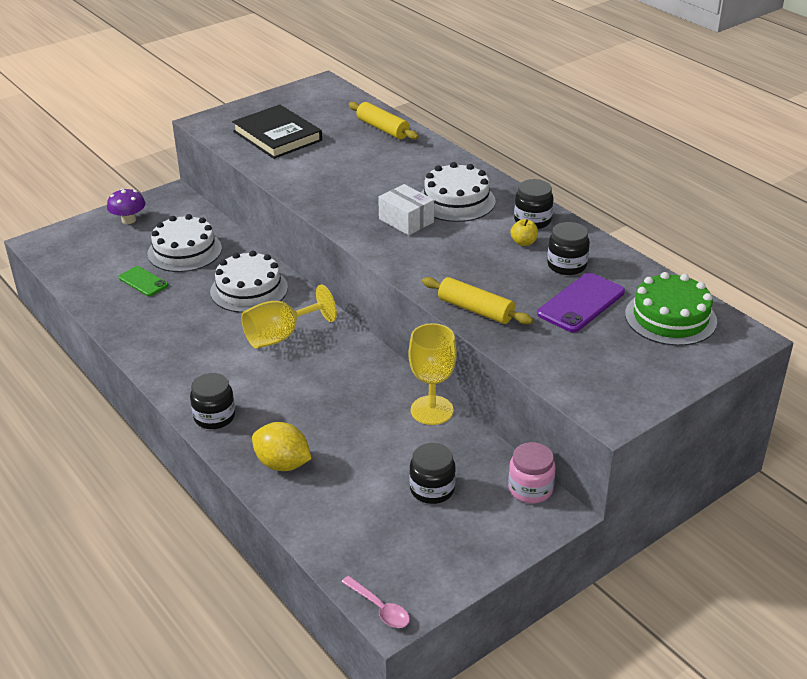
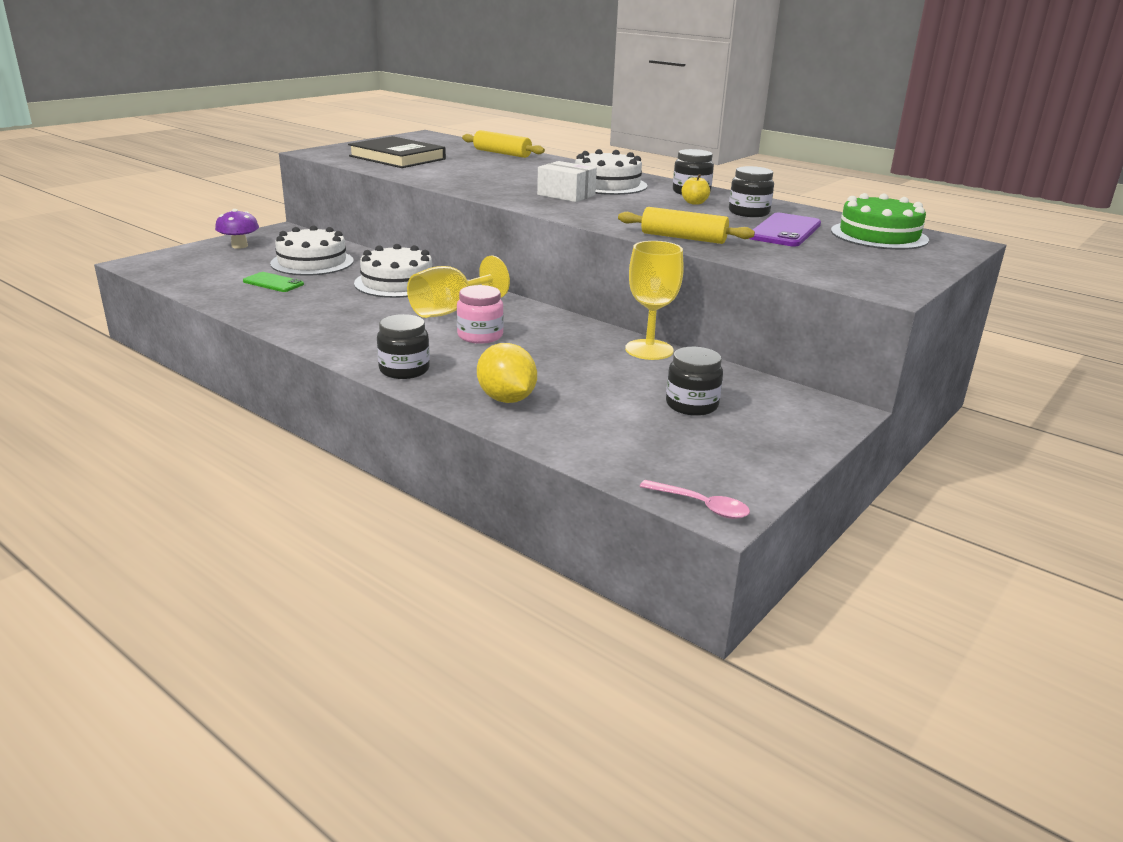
camera: 15 degrees left, 10 degrees down
yellow lemon [252,422,311,471] -> yellow lemon turned 45 degrees clockwise [477,343,537,403]
pink jar [508,442,556,503] -> pink jar moved to [457,285,504,344]

